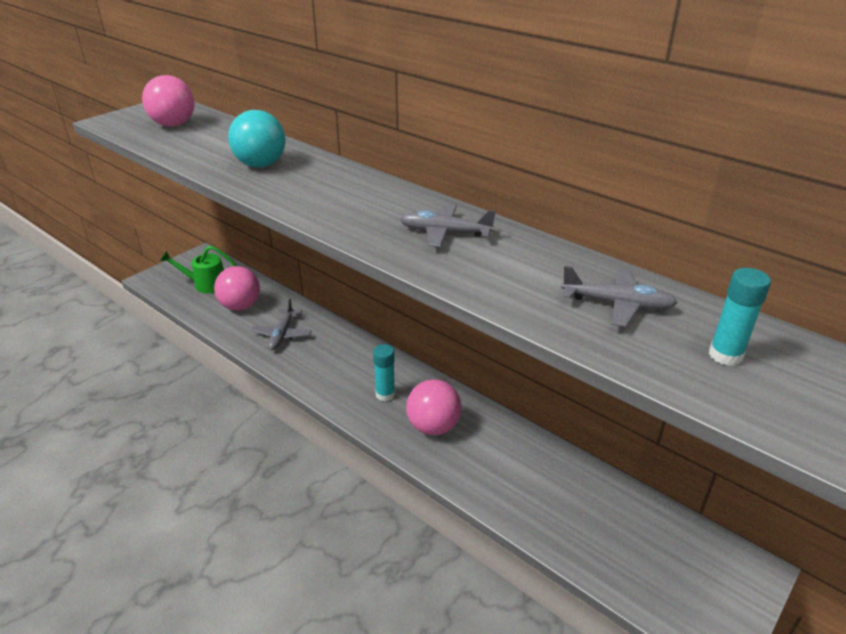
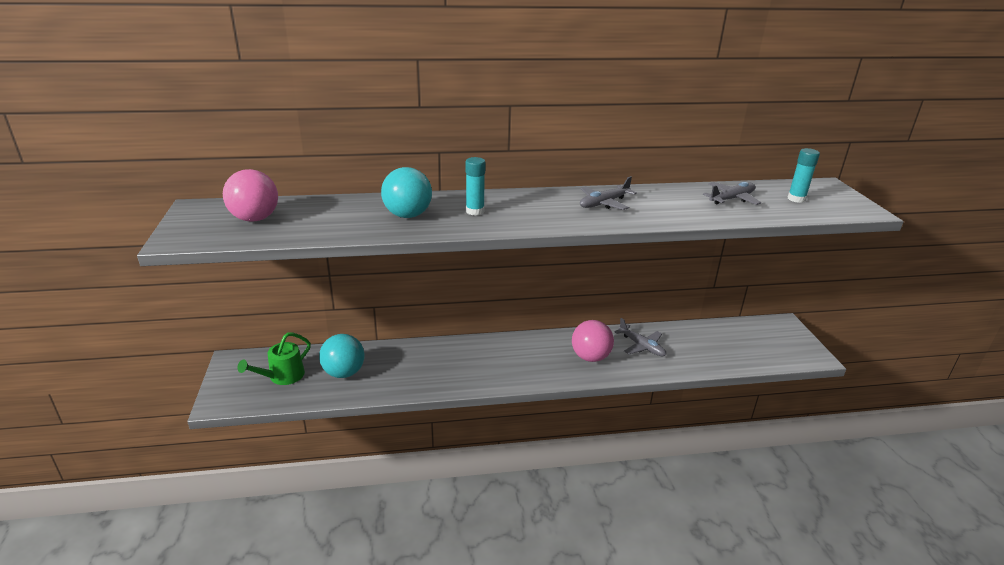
camera: 50 degrees left, 5 degrees down
pink ball [214,266,260,310] -> turquoise ball [319,334,365,378]
grey plane [251,298,312,350] -> grey plane moved to [615,318,666,356]
turquoise glue stick [373,344,395,401] -> turquoise glue stick moved to [465,157,485,216]

